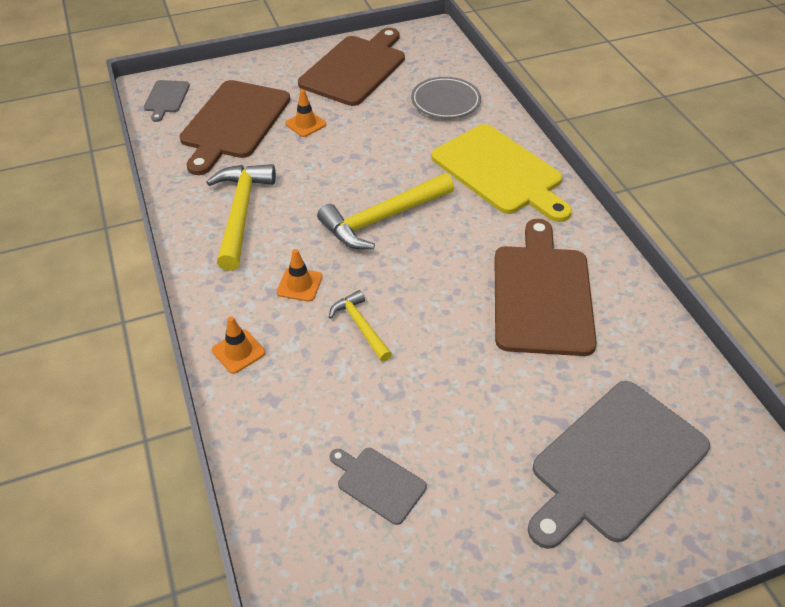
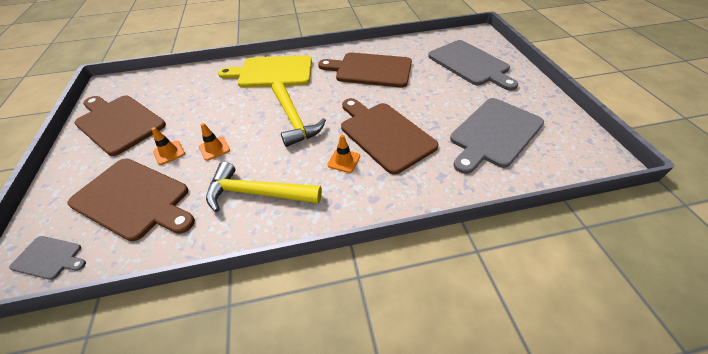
camera: 80 degrees left, 0 degrees up
orange traffic cone [212,316,265,374] -> orange traffic cone moved to [199,123,230,161]
yellow hammer [329,290,392,361] -> brown cutting board [341,98,439,175]
grey cutting board [330,448,427,525] -> grey cutting board [450,98,544,174], size x2.11
grey plate [411,77,481,119] -> none
yellow cutting board [431,124,572,222] -> yellow cutting board turned 150 degrees counterclockwise [218,55,312,87]

